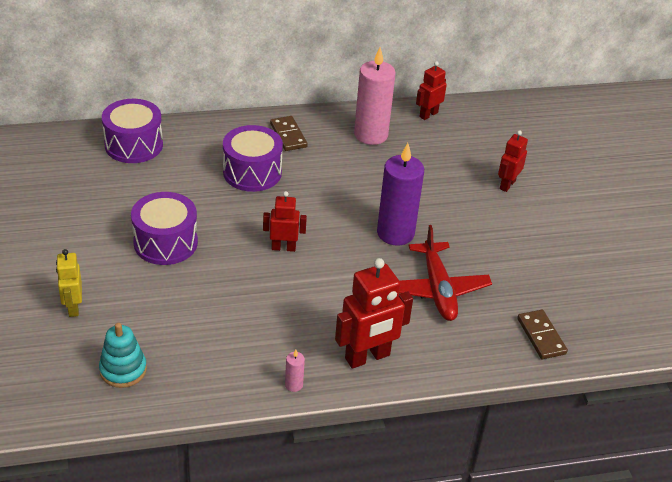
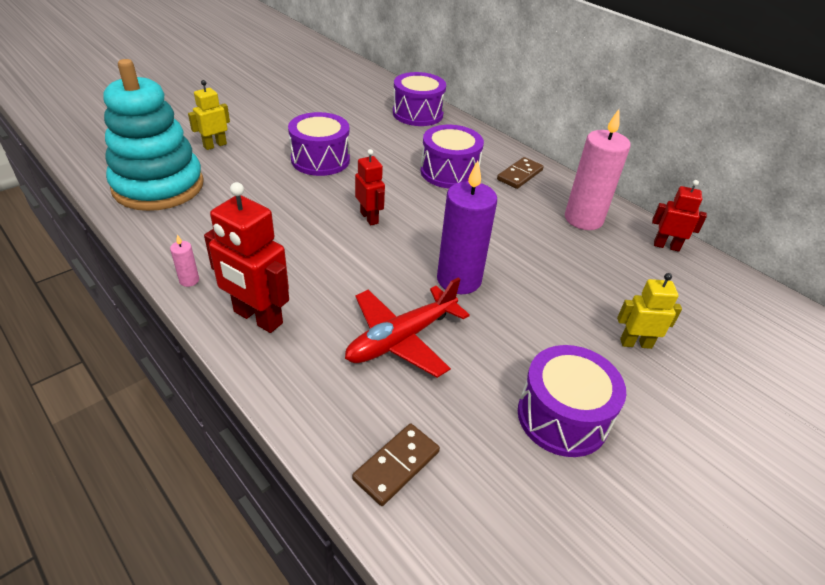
camera: 60 degrees right, 0 degrees up
turquoise stacking toy [99,323,147,388] -> turquoise stacking toy [103,59,204,211], size x2.10
red robot [498,130,528,192] -> yellow robot [617,273,682,349]
none -> purple drum [518,345,626,457]

